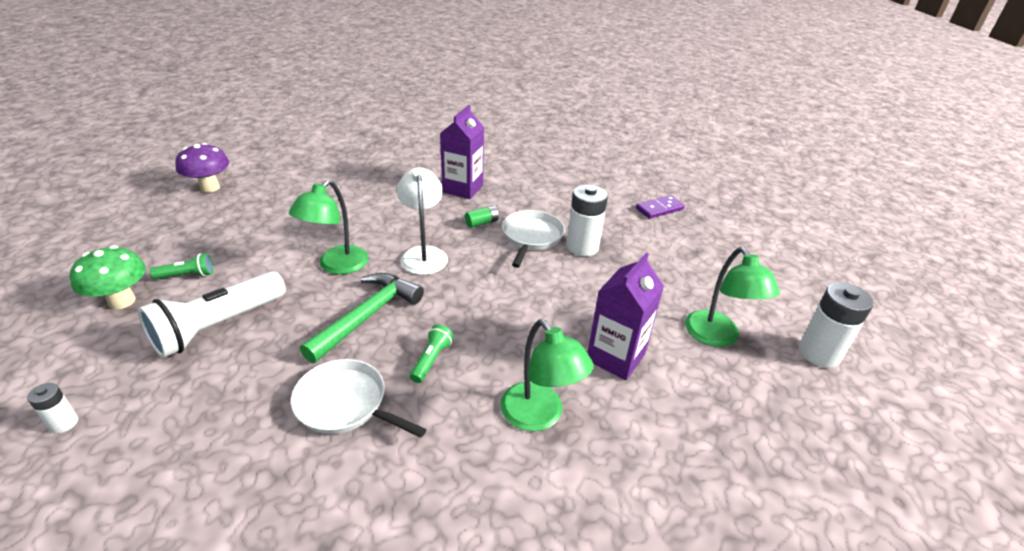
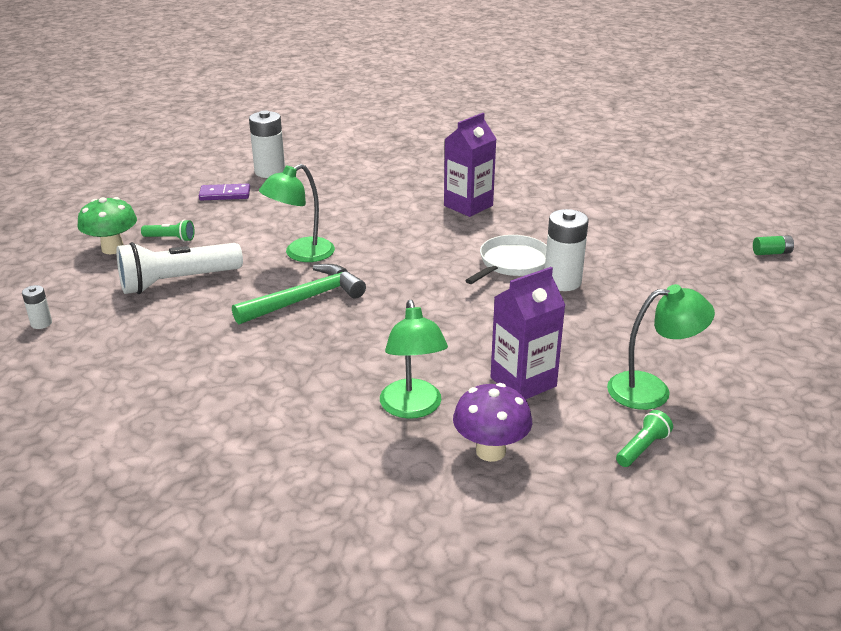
camera: 25 degrees right, 5 degrees down
purple mushroom [175,143,229,193] -> purple mushroom moved to [453,383,532,462]
white pan [291,359,426,438] -> none
white lamp [397,167,448,275] -> none
green flashlight [410,325,454,383] -> green flashlight moved to [616,410,673,467]
green battery [465,206,499,228] -> green battery moved to [753,235,794,255]
purple domino [636,195,685,219] -> purple domino moved to [199,184,250,200]
green lamp [685,247,780,347] -> green lamp turned 105 degrees counterclockwise [607,284,715,410]
white battery [799,282,874,368] -> white battery moved to [249,110,285,178]

